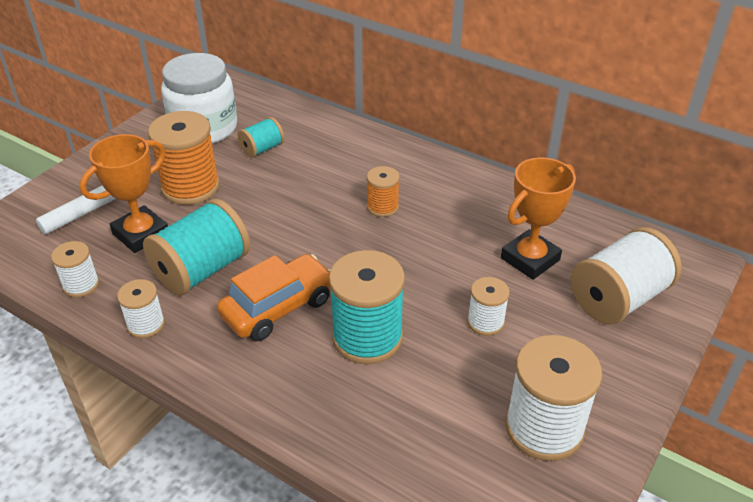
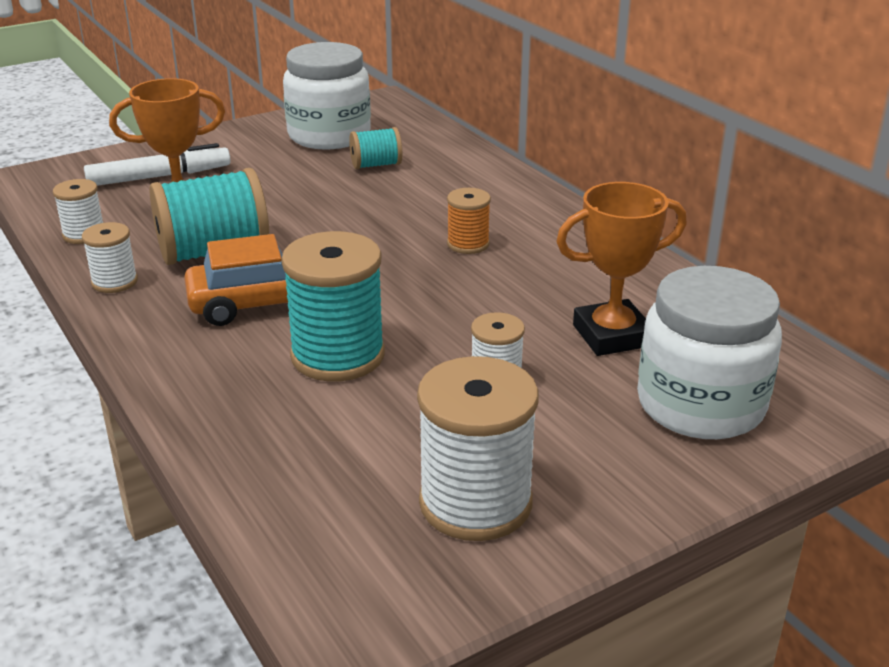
camera: 25 degrees right, 10 degrees down
orange spool [148,111,220,205] -> none
white spool [571,227,682,325] -> white jar [637,266,782,439]

